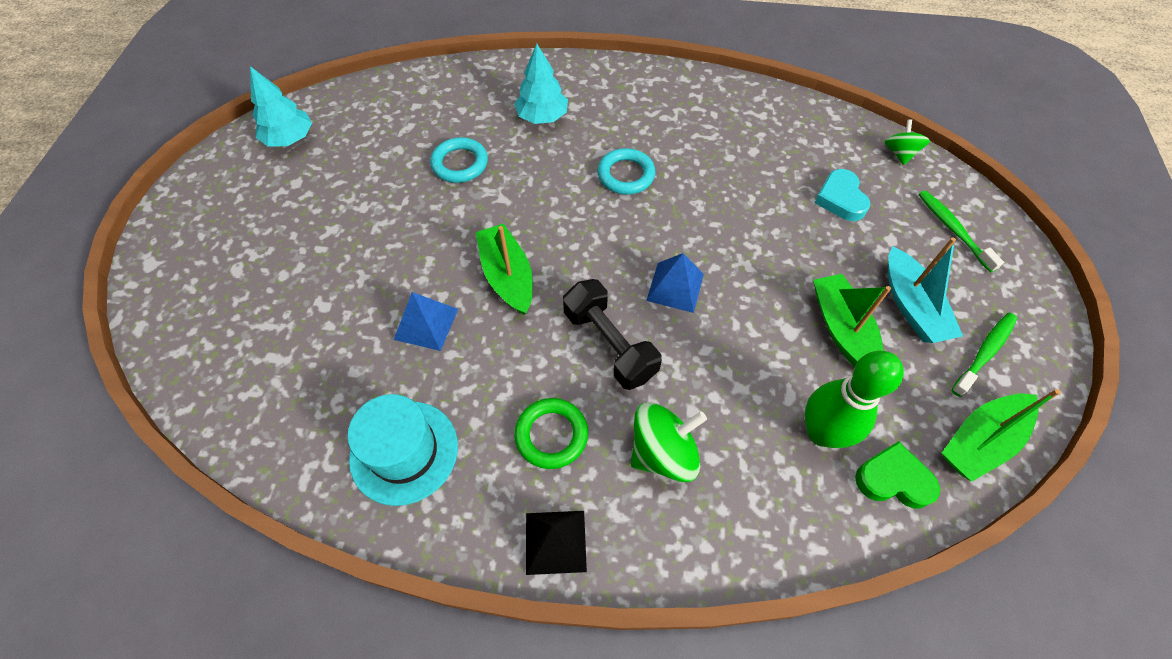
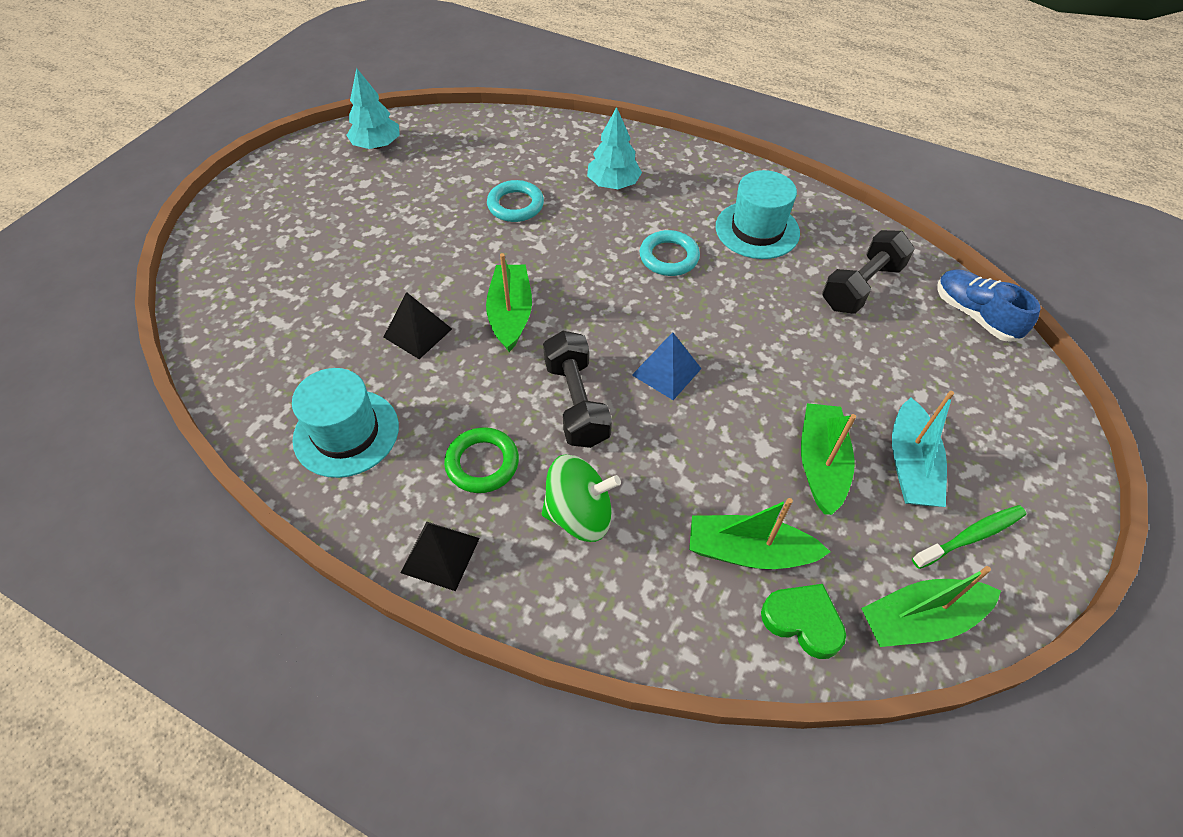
camera: 20 degrees right, 5 degrees down
blue pyramid [394,292,458,351] -> black pyramid [383,292,452,359]
green bowling pin [804,351,904,448] -> green boat [689,498,830,569]
turquoise heart [814,169,870,221] -> none
green spinning top [885,119,930,165] -> blue shoe [938,269,1041,342]
green toothbrush [919,191,1004,272] -> none
none -> turquoise hat [716,170,800,259]
none -> black dumbbell [822,230,915,314]

